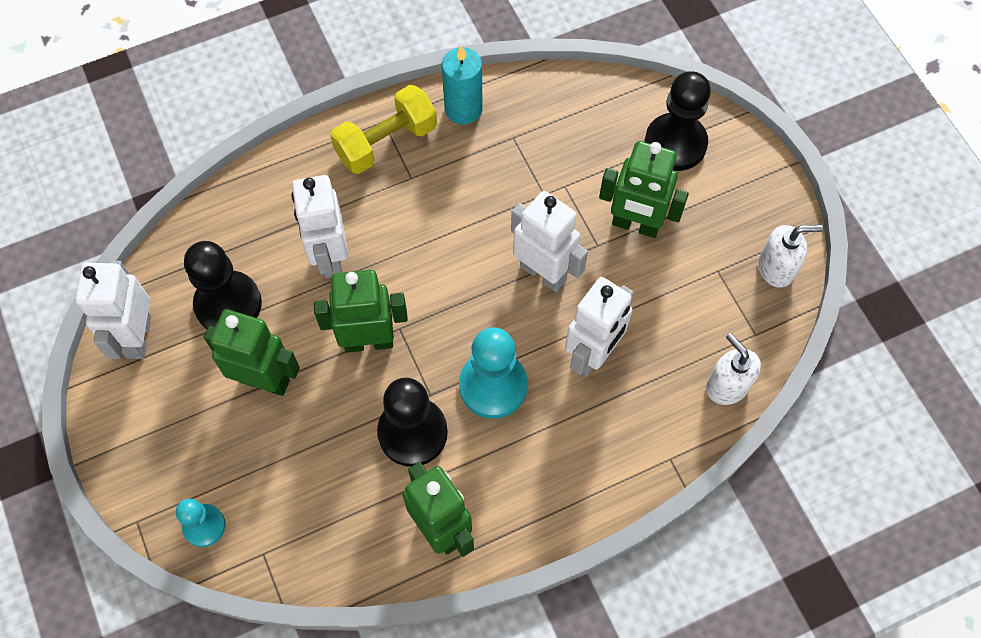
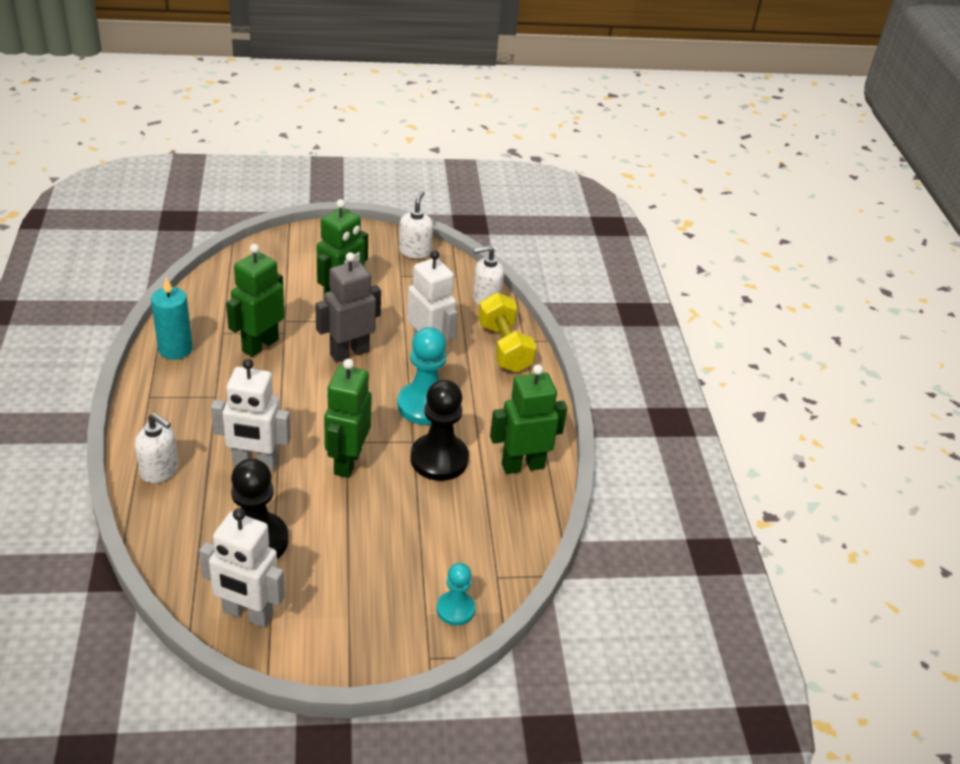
camera: 75 degrees left, 25 degrees down
green robot [204,309,300,396] -> green robot moved to [226,244,284,357]
yellow dumbbell [330,85,437,174] -> yellow dumbbell moved to [478,293,536,372]
white robot [511,191,588,292] -> grey robot [315,252,381,362]
black pawn [645,71,711,171] -> none
none -> white soap dispenser [135,413,179,483]

